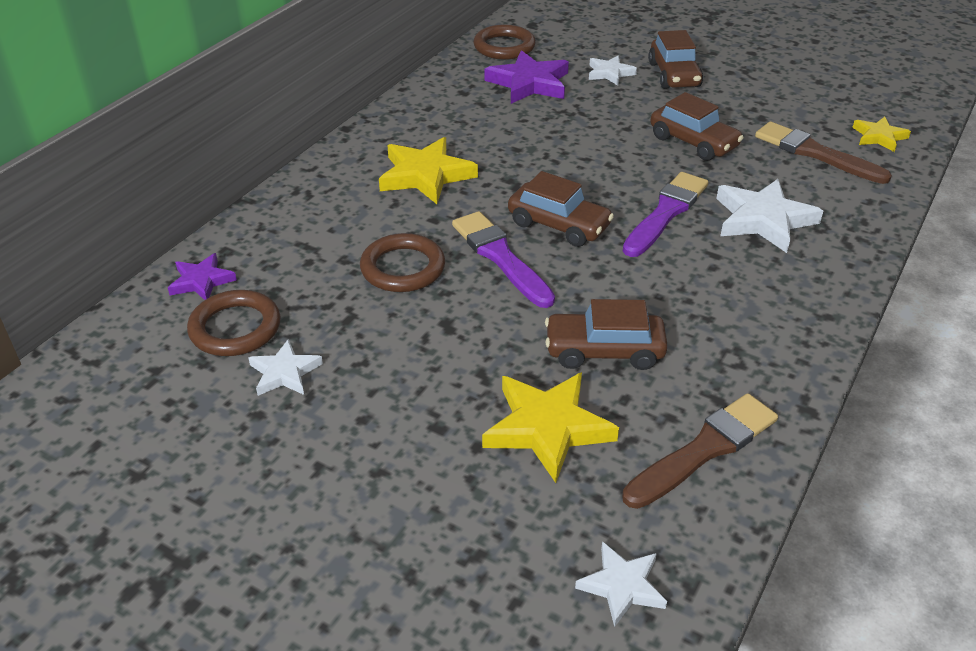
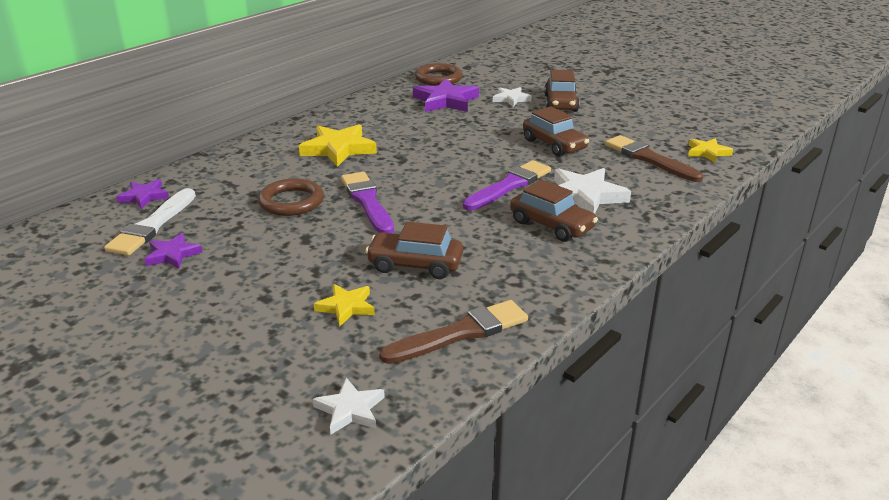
camera: 10 degrees right, 10 degrees down
brown ring [187,290,281,356] -> white brush [104,188,196,256]
white star [248,339,323,396] -> purple star [145,233,202,269]
yellow star [482,372,619,483] -> yellow star [314,284,375,326], size x0.58
brown car [508,171,614,247] -> brown car moved to [510,179,598,242]

